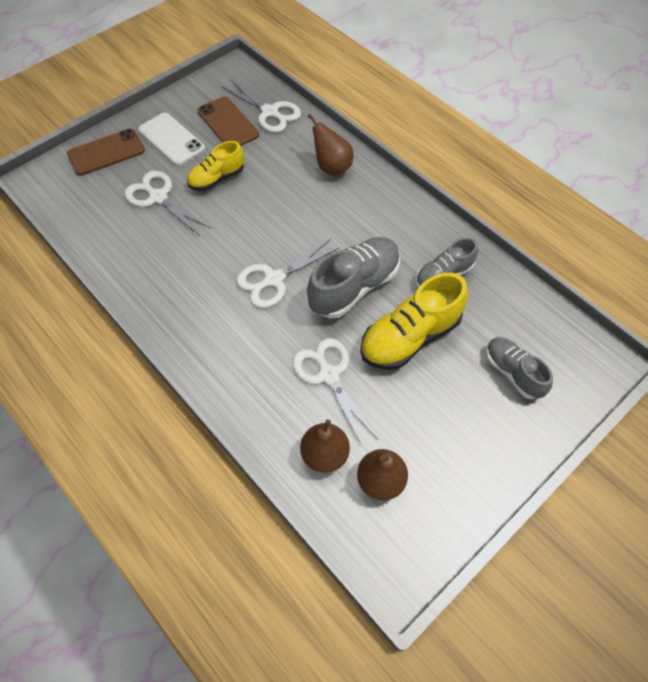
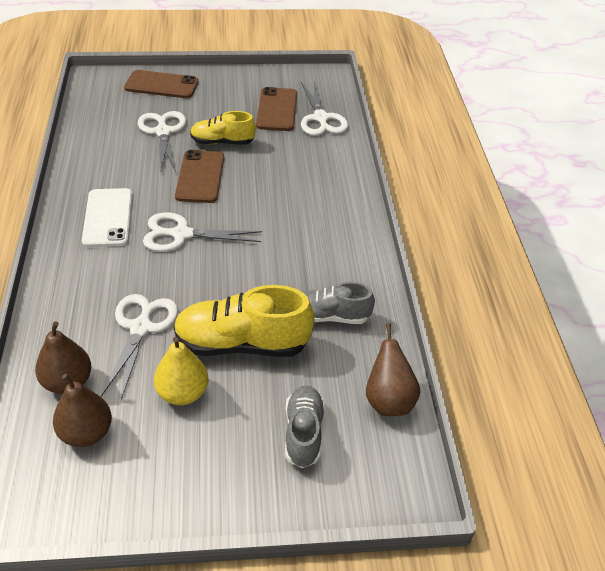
camera: 35 degrees right, 15 degrees down
white phone [138,113,205,166] -> white phone moved to [82,188,132,247]
grey shoe [307,237,400,318] -> none
brown pear [308,114,353,176] -> brown pear moved to [366,323,420,416]
none -> yellow pear [154,337,209,405]
none -> brown phone [175,150,224,203]

